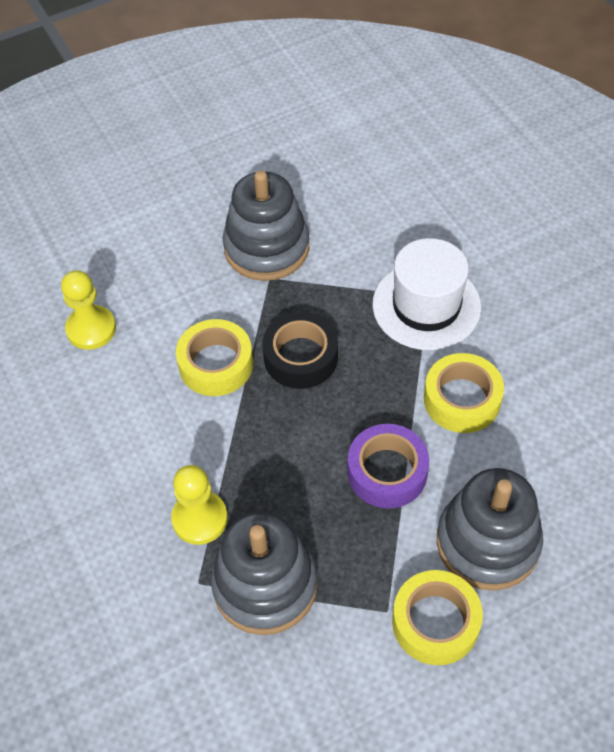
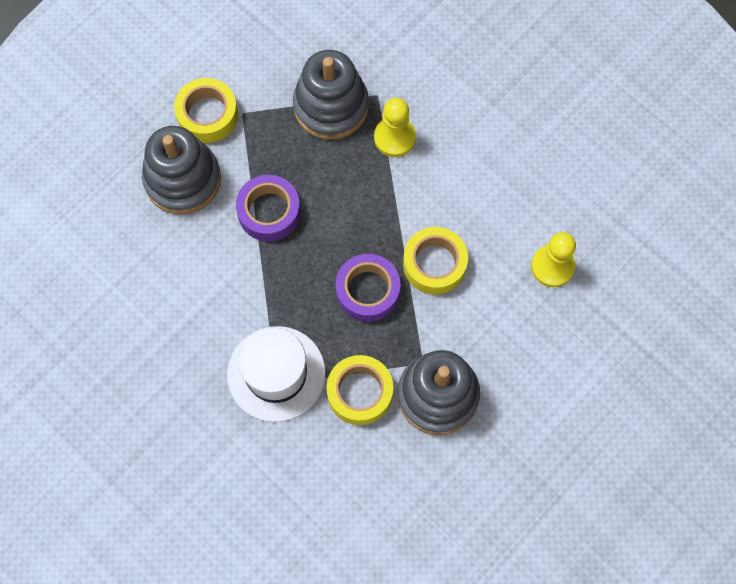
camera: 160 degrees right, 15 degrees up
black tape [262,312,338,389] -> purple tape [335,254,401,322]
yellow tape [424,353,504,433] -> yellow tape moved to [327,355,393,425]

